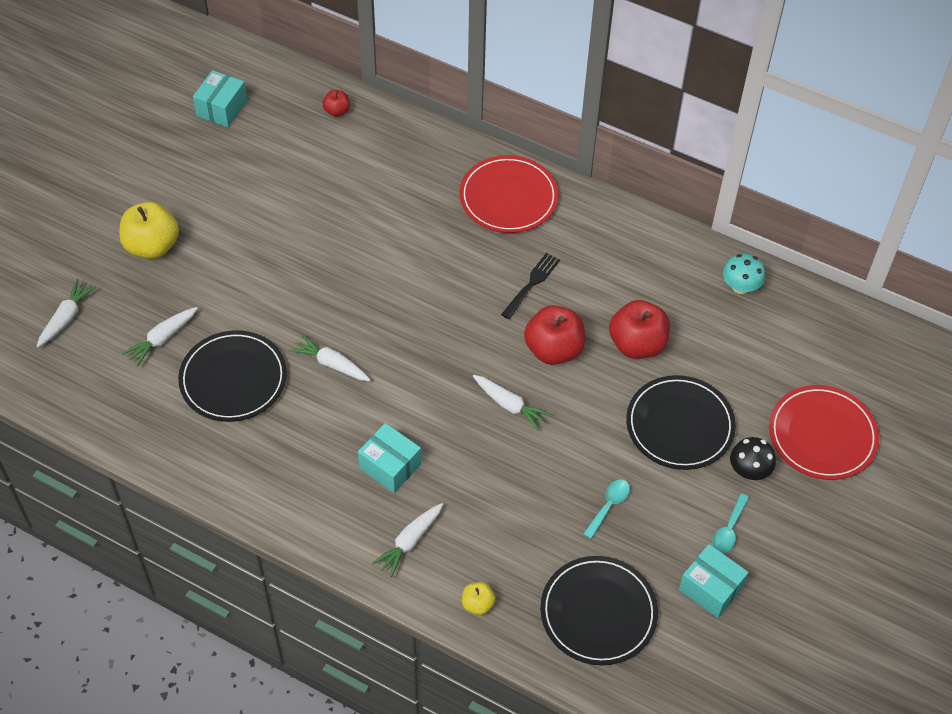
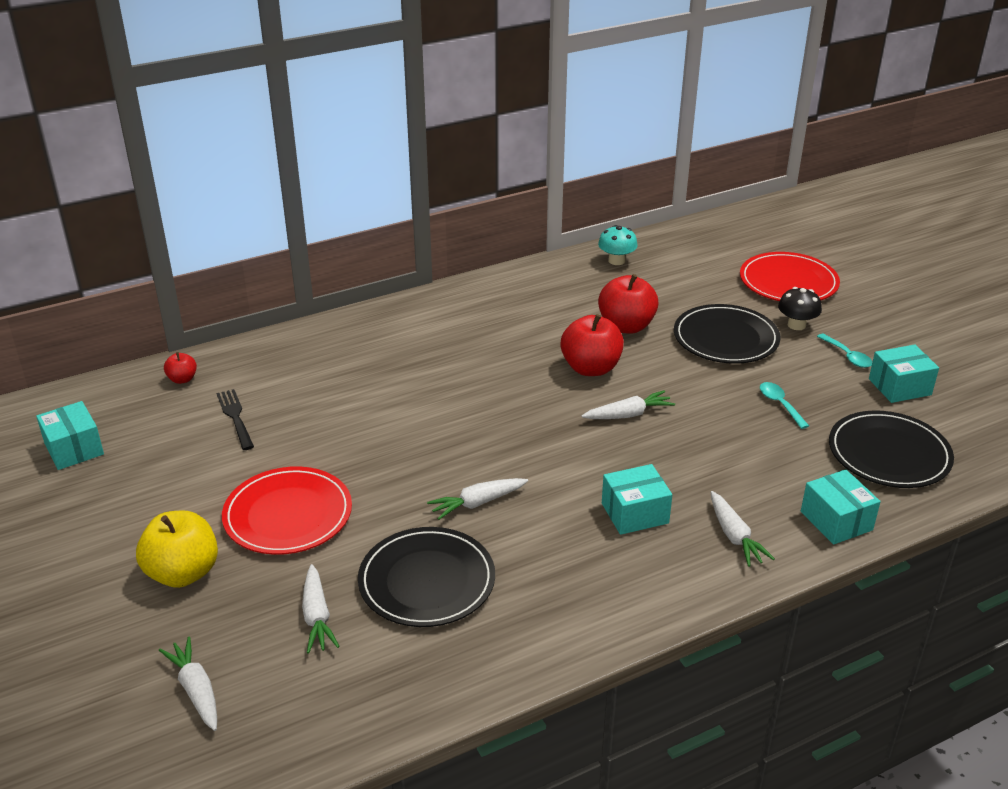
camera: 55 degrees left, 20 degrees down
red plate [459,155,558,233] -> red plate moved to [222,466,352,555]
yellow apple [462,582,496,615] -> turquoise box [801,469,881,545]
black fork [501,253,560,319] -> black fork moved to [216,389,254,450]

